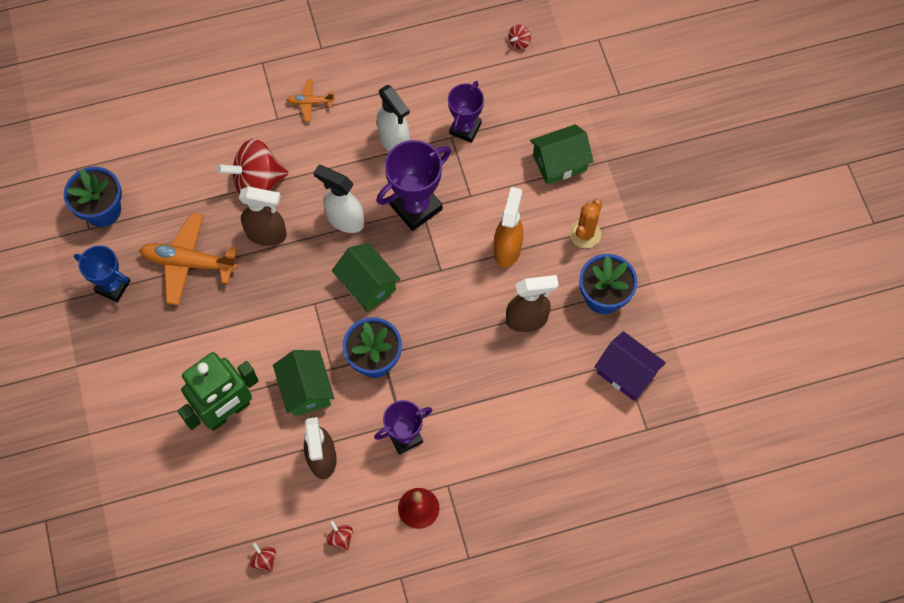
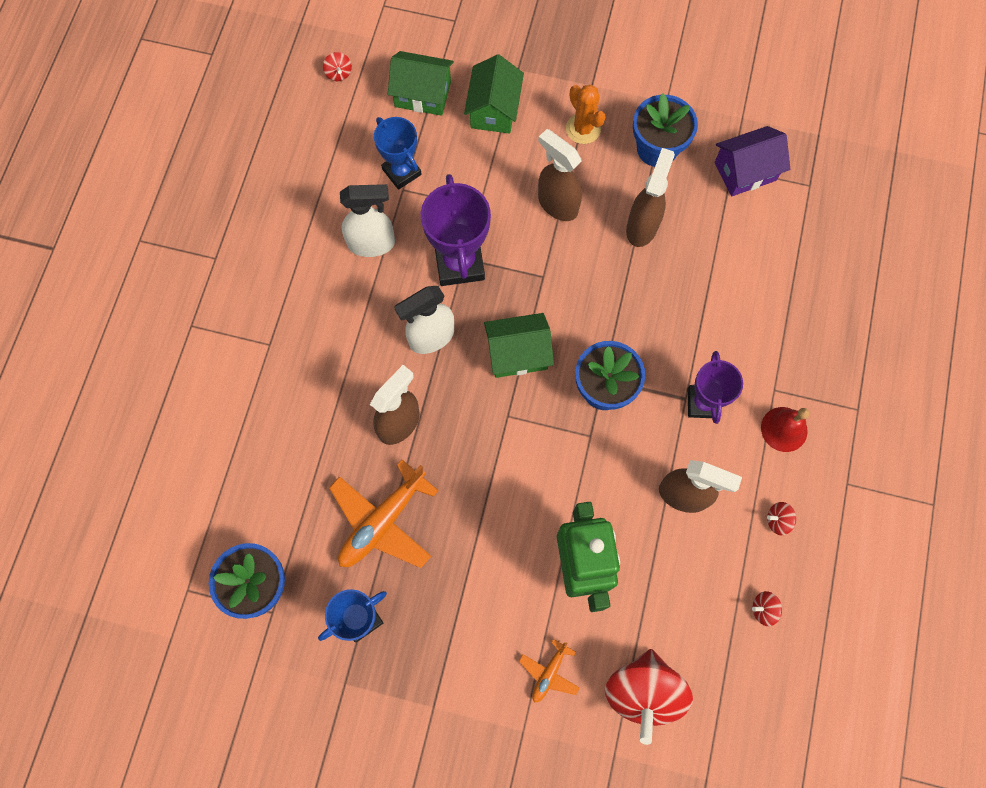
camera: 60 degrees left, 5 degrees up
red spinning top [217,139,288,195] -> red spinning top moved to [605,649,693,745]
green house [273,350,334,417] -> green house moved to [388,51,454,116]
orange plane [287,79,335,121] -> orange plane moved to [519,639,580,703]
purple trophy [448,81,484,143] -> blue trophy [374,117,422,190]
orange spray bottle [494,187,523,267] -> brown spray bottle [538,129,582,221]

